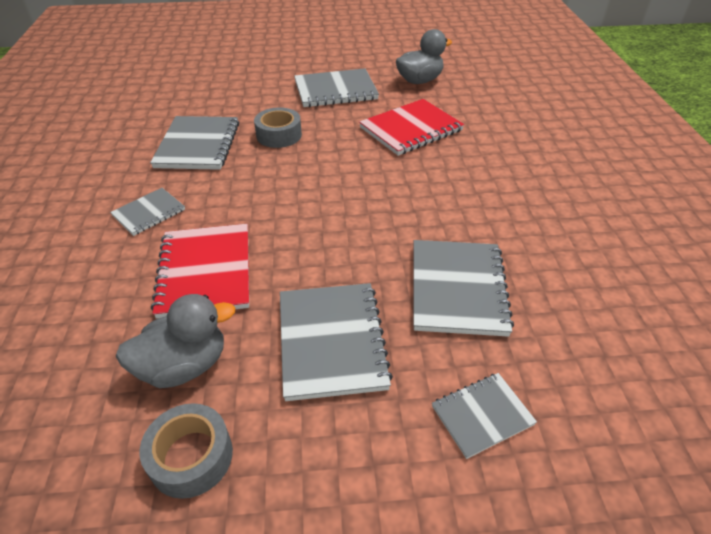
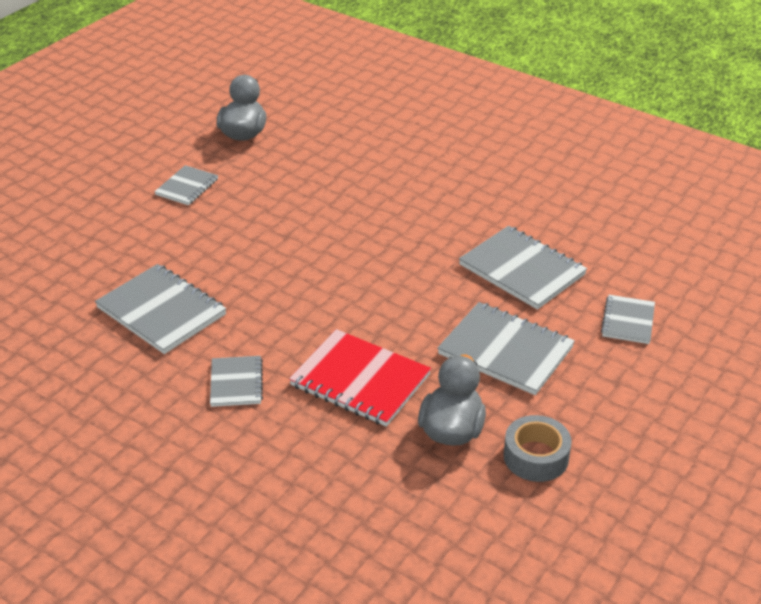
camera: 50 degrees left, 5 degrees down
grey tape [254,107,302,148] -> none
grey notebook [294,68,379,107] -> grey notebook [154,165,218,205], size x0.57
red notebook [359,99,464,156] -> none

